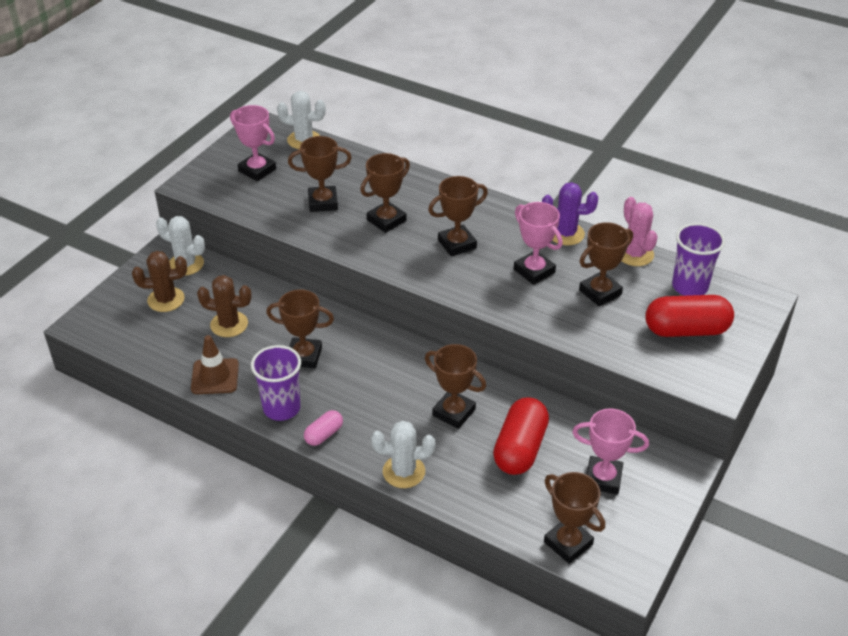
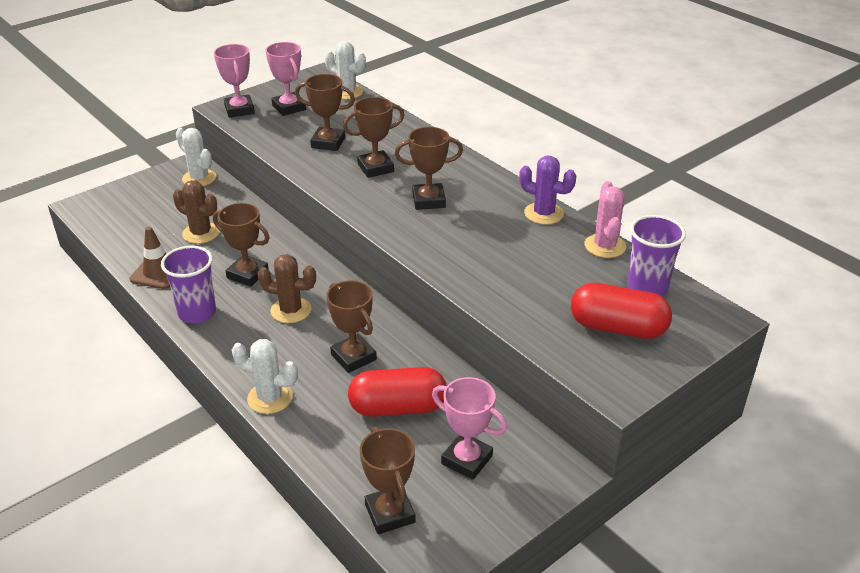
camera: 20 degrees right, 5 degrees down
brown cactus [132,251,187,312] -> brown cactus moved to [258,254,316,323]
pink capsule [304,410,343,446] -> none
red capsule [493,397,549,475] -> red capsule turned 45 degrees clockwise [348,367,447,417]
pink trophy [514,202,563,285] -> pink trophy moved to [214,44,255,118]
brown trophy [579,222,633,306] -> none

